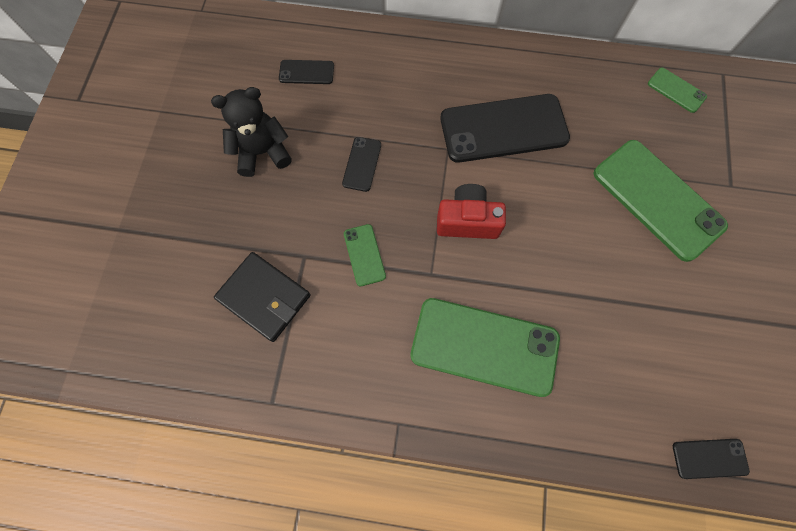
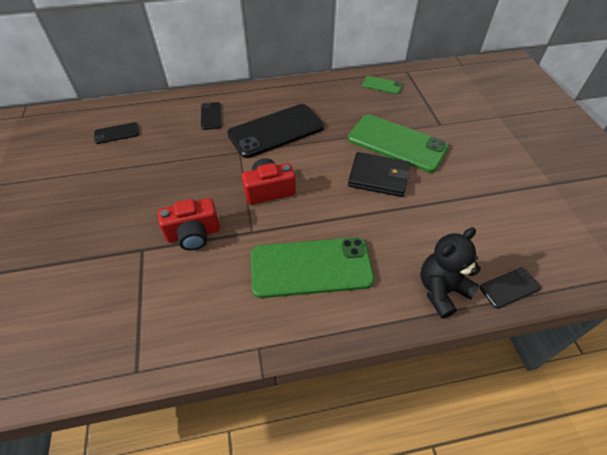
camera: 20 degrees left, 20 degrees down
black teddy bear [211,87,292,177] -> black teddy bear moved to [421,227,481,318]
black wallet [214,252,311,342] -> black wallet moved to [348,152,410,197]
black phone [342,137,381,192] -> black phone moved to [201,102,222,130]
green phone [344,224,386,286] -> red camera [158,198,220,251]

